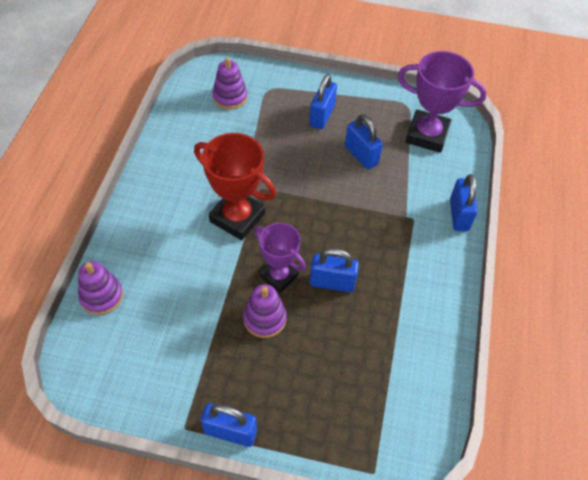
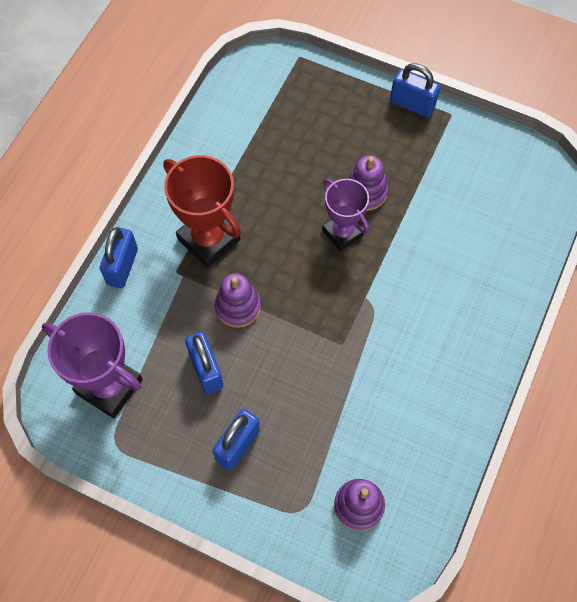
camera: 165 degrees left, 10 degrees up
purple stacking toy [78,261,123,315] -> purple stacking toy moved to [215,274,261,328]
red trophy [194,133,276,240] -> red trophy moved to [163,155,241,268]
blue padlock [310,248,359,292] -> none

